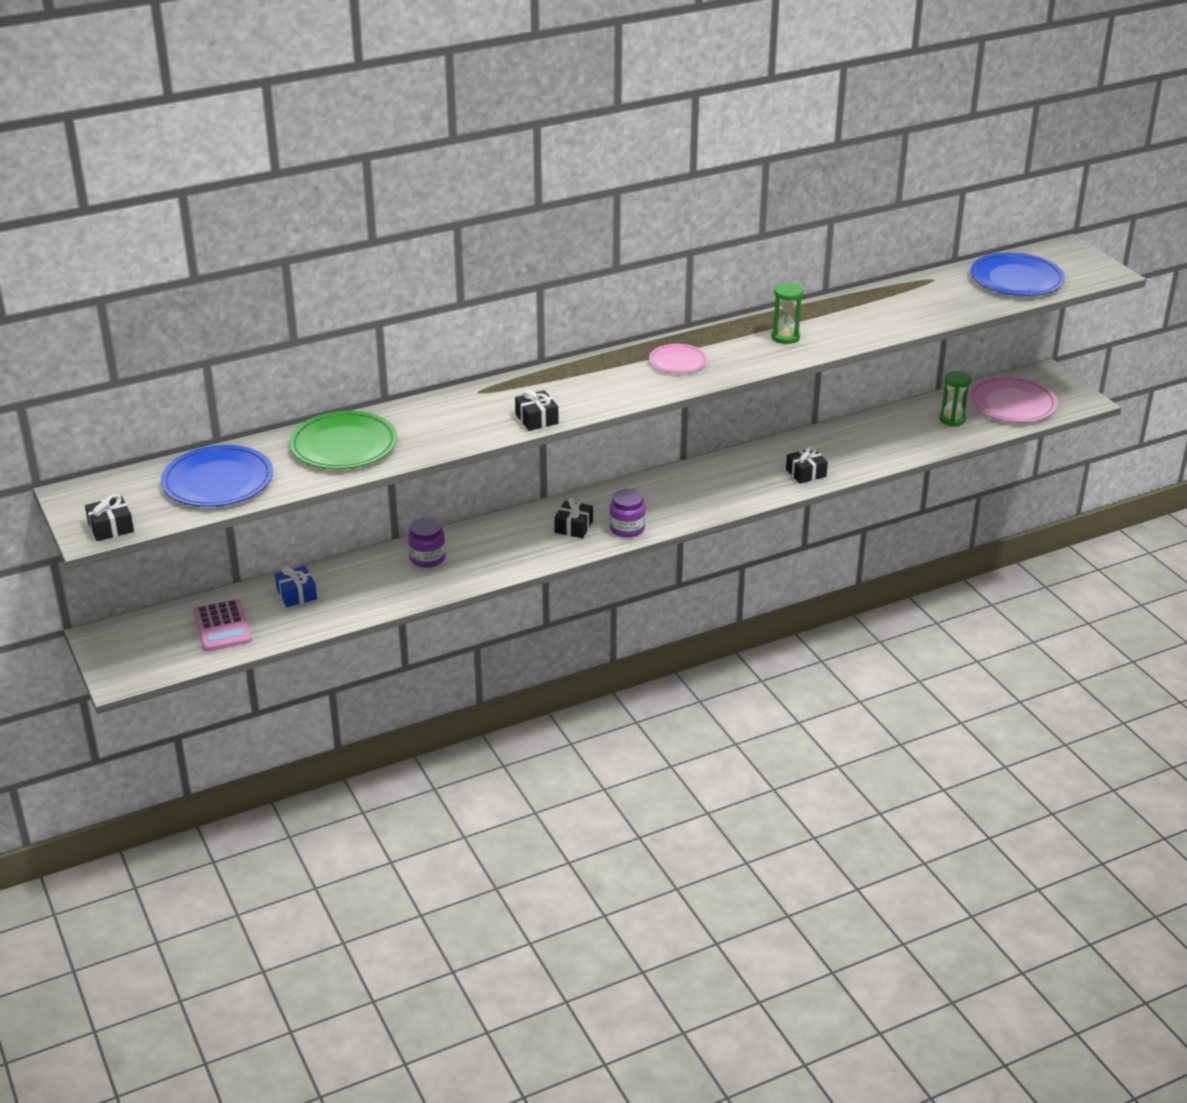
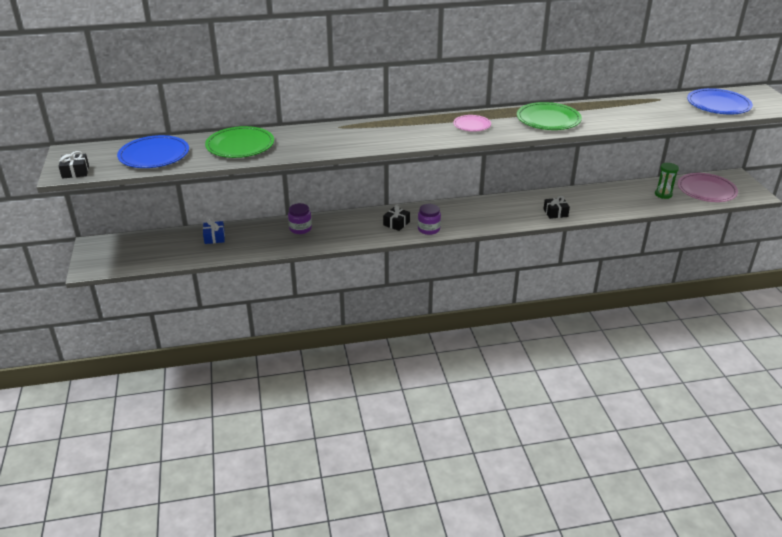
camera: 15 degrees right, 0 degrees up
pink calculator [193,599,252,651] -> none
black gift [515,390,559,431] -> none
green hourglass [771,282,803,344] -> green plate [517,102,582,130]

